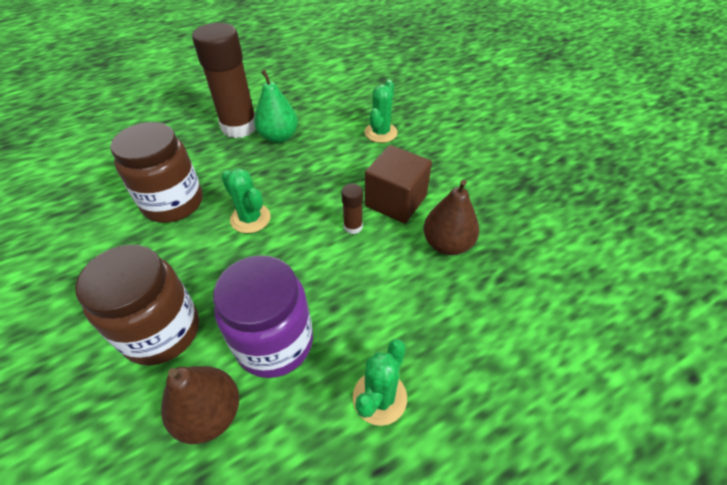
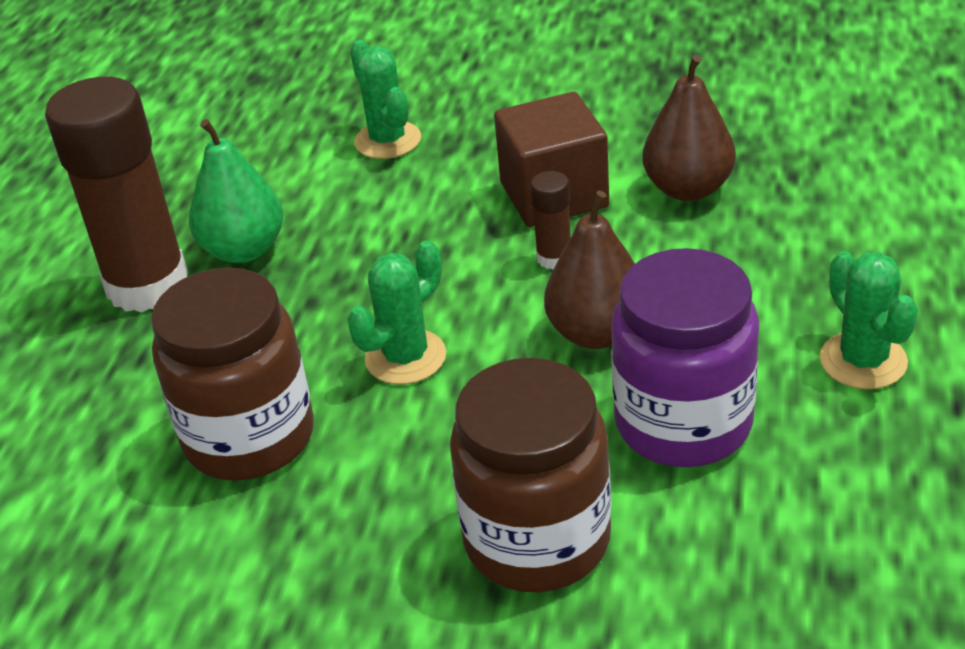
camera: 45 degrees left, 10 degrees down
brown pear [161,366,239,444] -> brown pear moved to [544,191,635,349]
green cactus [221,168,271,233] -> green cactus turned 45 degrees counterclockwise [347,241,446,384]

